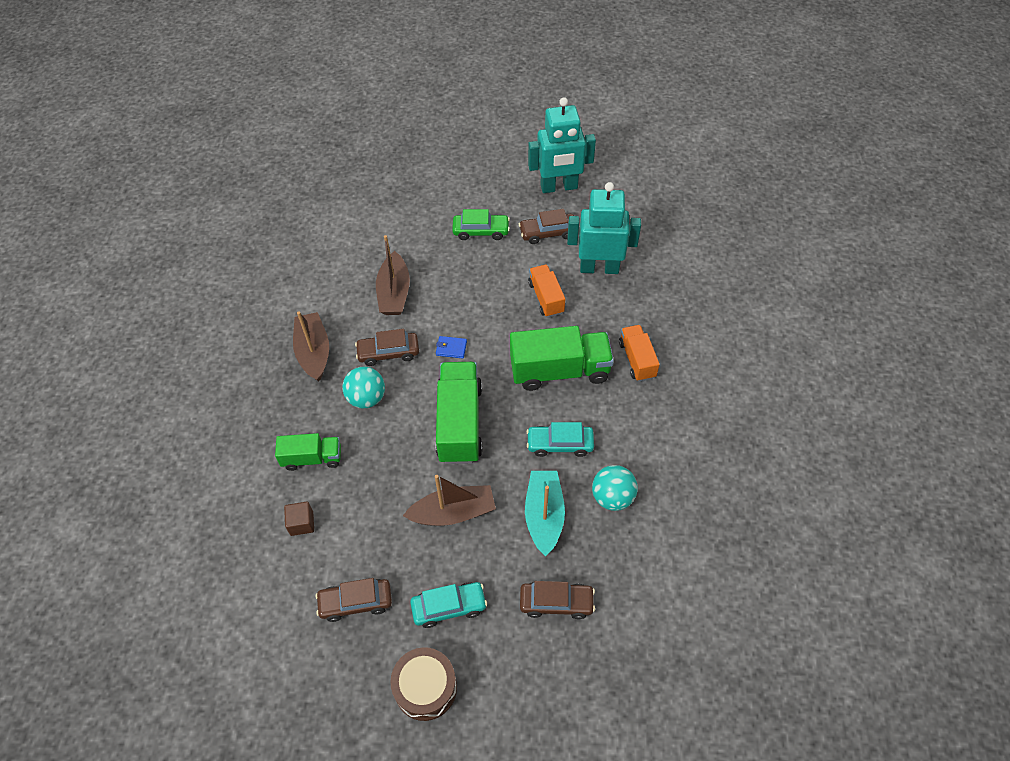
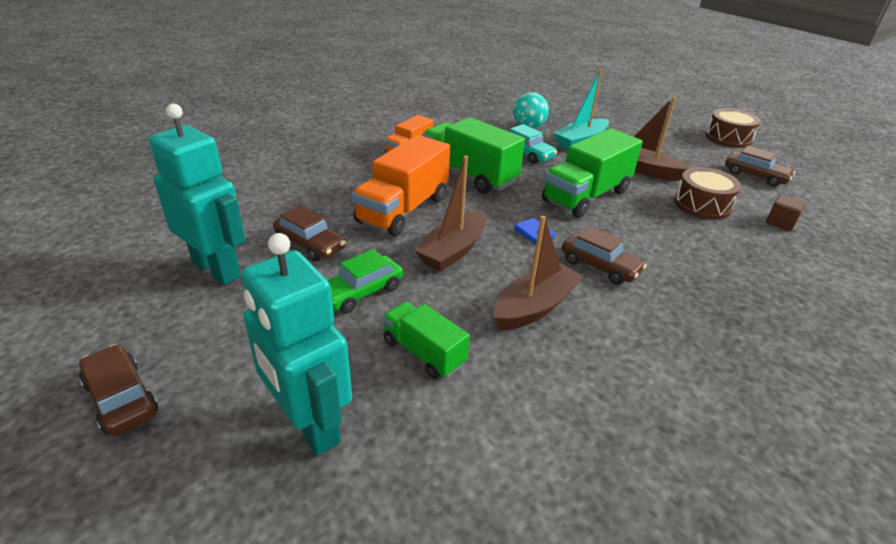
camera: 135 degrees left, 20 degrees down
green truck [275,433,341,471] -> green truck moved to [383,302,470,379]
brown boat [293,311,329,382] -> brown boat moved to [414,155,486,272]
turquoise ball [343,367,385,408] -> none
turquoise car [410,582,487,628] -> none
green car [452,209,510,240] -> green car turned 90 degrees counterclockwise [328,249,403,313]
brown car [520,581,595,619] -> brown car moved to [79,344,158,436]
orange truck [528,264,565,317] -> orange truck [352,135,450,236], size x1.72
turquoise robot [567,182,641,274] -> turquoise robot moved to [242,233,352,456]
none -> brown drum [674,167,742,220]

